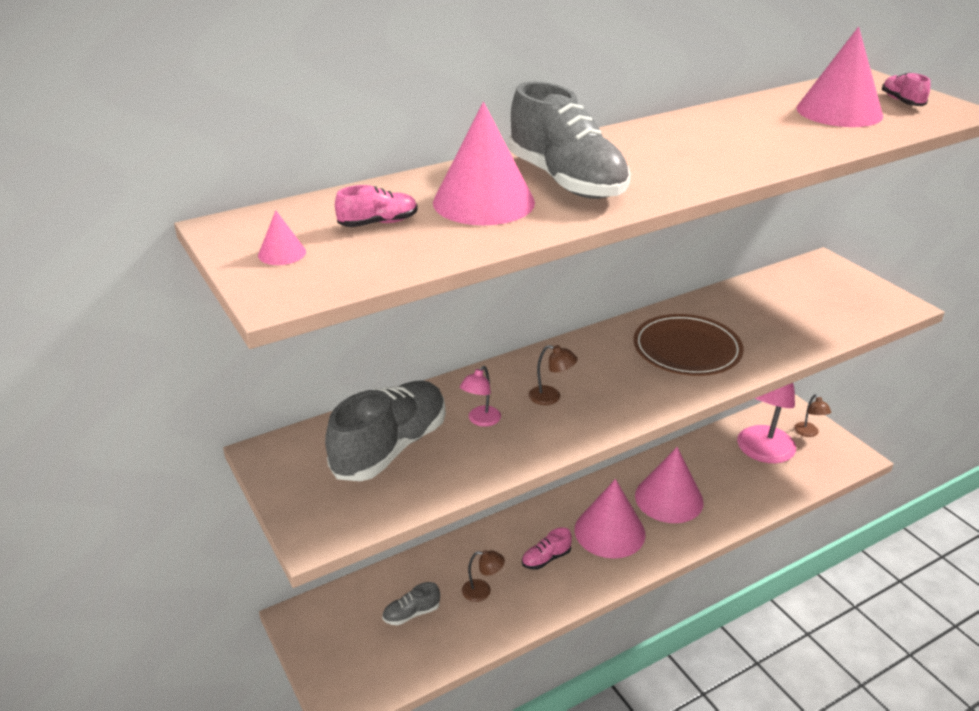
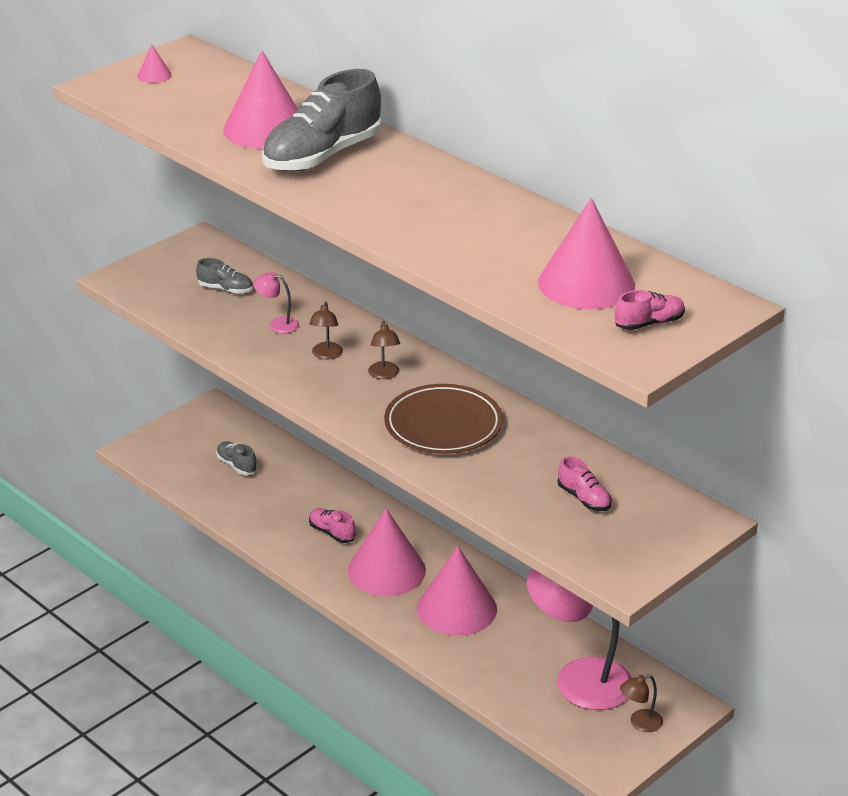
camera: 75 degrees right, 0 degrees up
grey shoe [325,380,446,481] -> grey shoe [196,258,253,294], size x0.46
pink shoe [335,185,418,227] -> pink shoe moved to [558,456,612,511]
brown lamp [462,550,505,602] -> brown lamp moved to [368,321,400,379]

